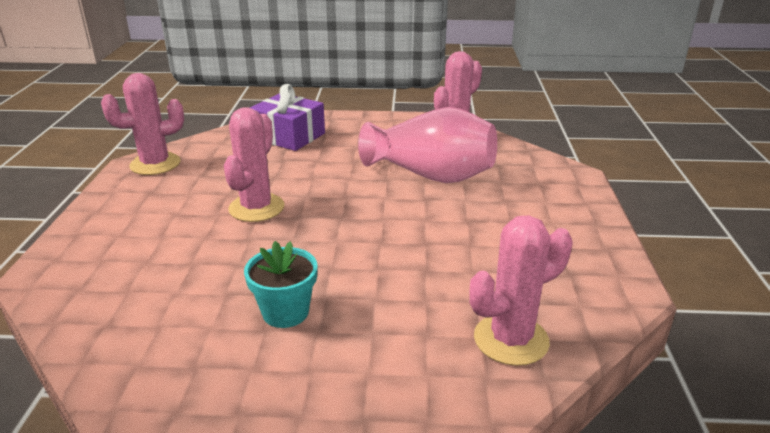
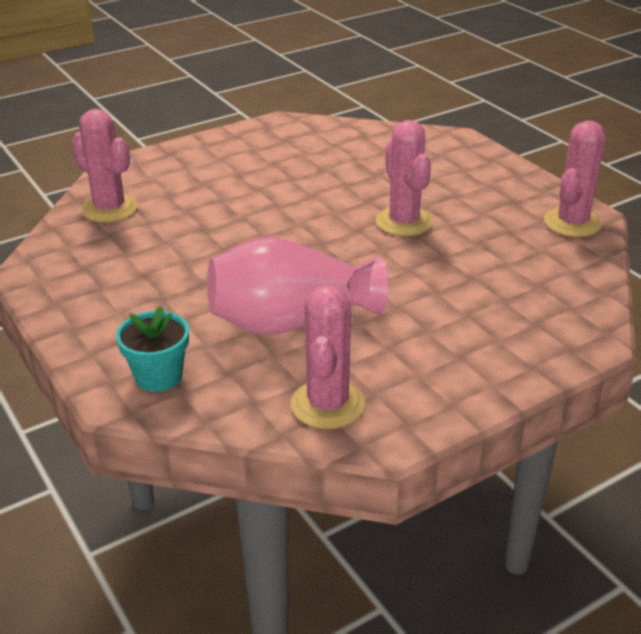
camera: 145 degrees right, 5 degrees up
turquoise flower pot [244,241,318,328] -> turquoise flower pot moved to [116,306,189,392]
purple gift [250,84,325,151] -> none
pink cactus [469,215,573,366] -> pink cactus turned 75 degrees counterclockwise [72,109,138,223]

